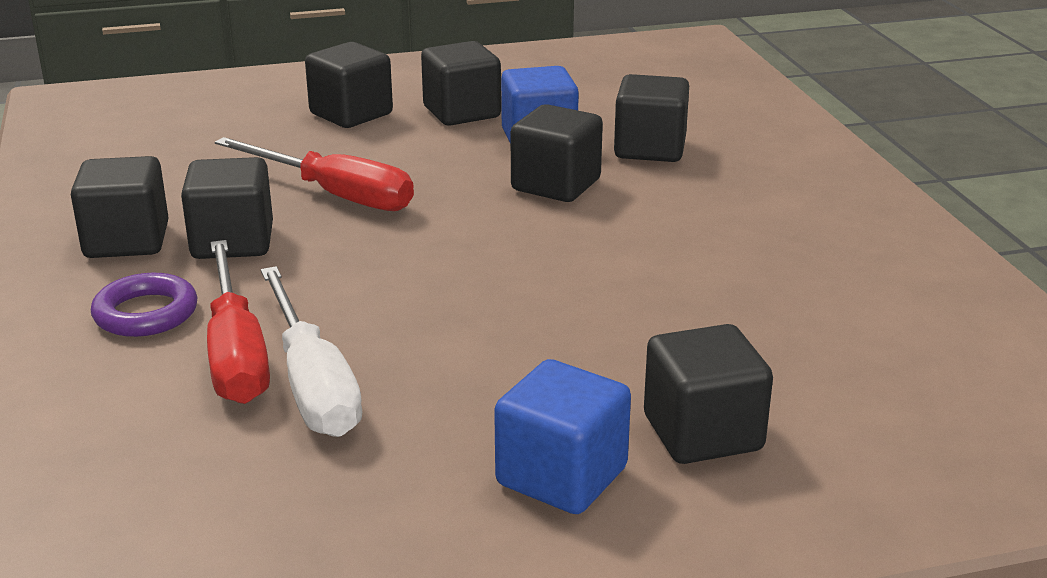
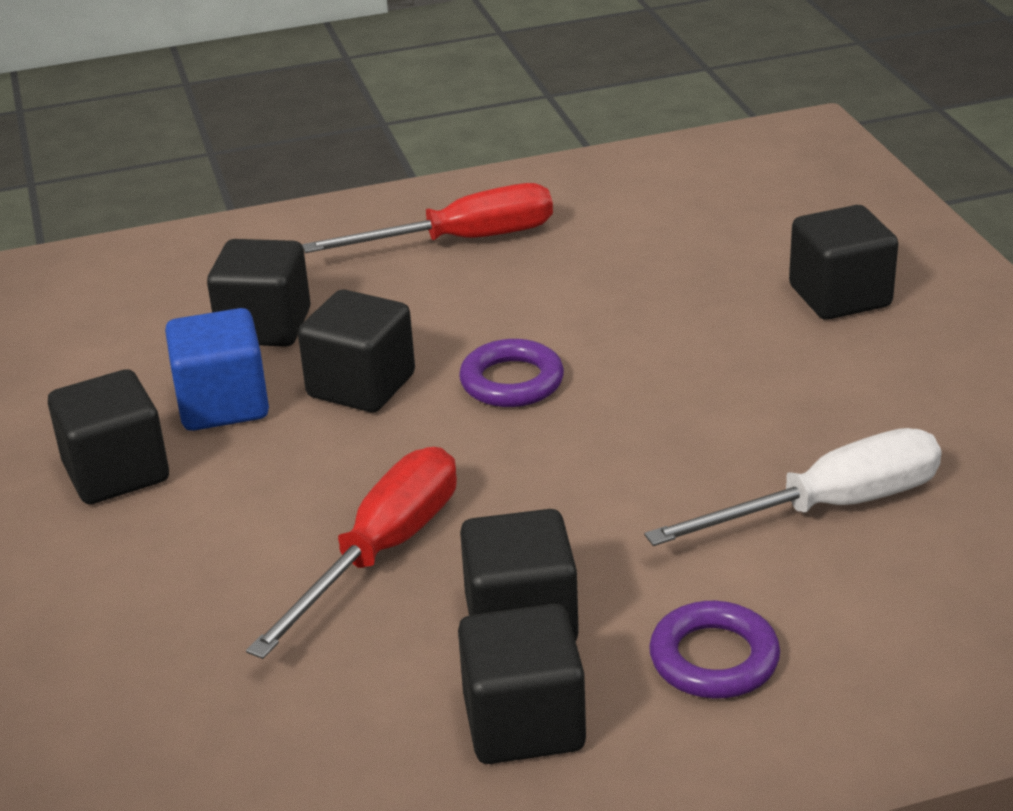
camera: 90 degrees left, 5 degrees up
red screwdriver [207,240,270,404] -> red screwdriver moved to [302,183,553,253]
black cube [305,42,393,128] -> none
blue cube [494,359,631,514] -> none
none -> purple ring [459,339,564,407]

